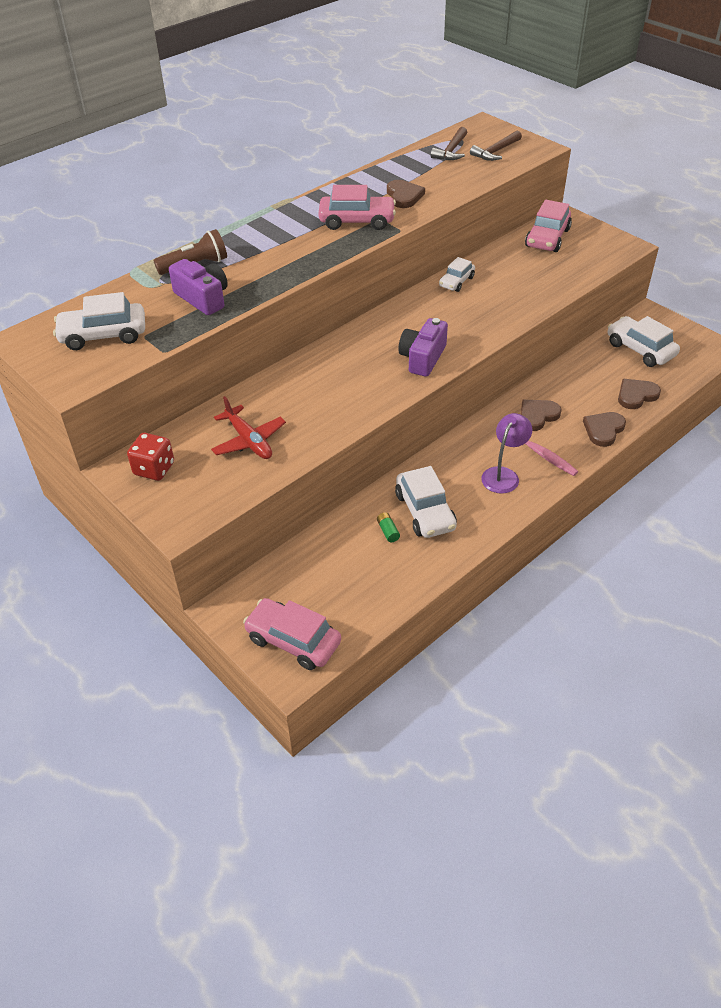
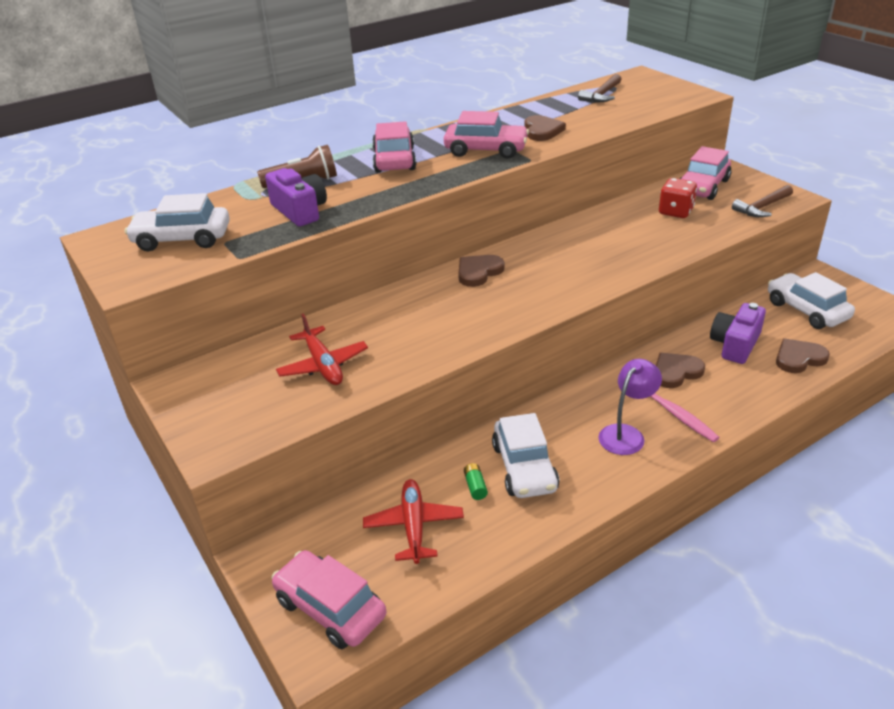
camera: 10 degrees right, 10 degrees down
red dice [127,433,174,481] -> red dice moved to [659,178,697,218]
purple camera [398,318,448,377] -> purple camera moved to [710,303,766,364]
white car [439,257,475,292] -> none
brown hammer [470,131,522,161] -> brown hammer moved to [732,185,793,217]
brown heart [583,412,626,447] -> brown heart moved to [458,255,504,287]
none -> red plane [363,479,464,564]
none -> pink car [372,121,416,173]

